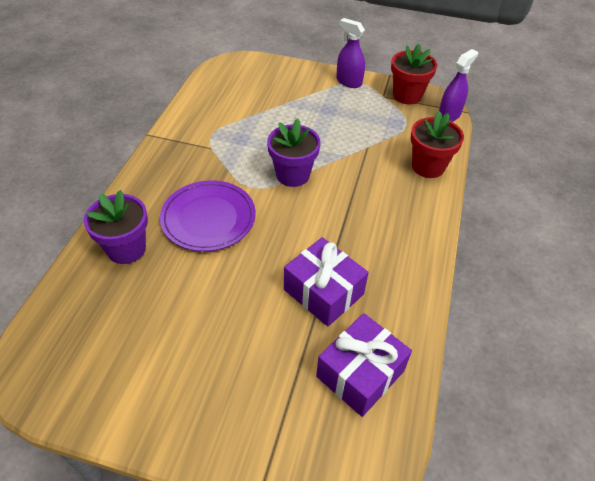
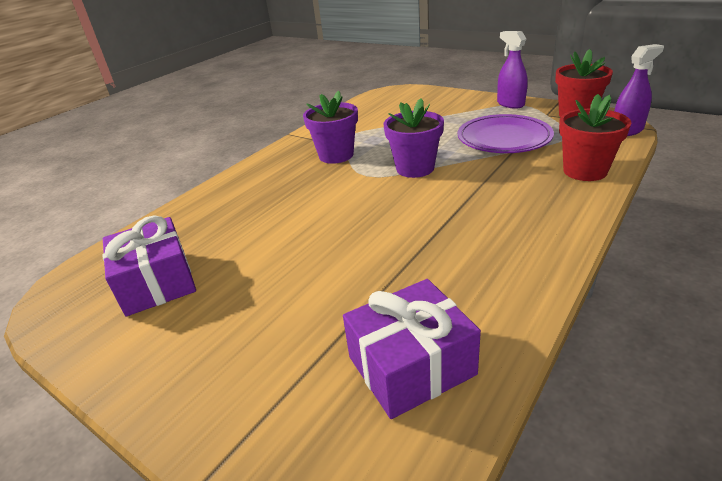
camera: 25 degrees right, 15 degrees down
purple flower pot [84,190,148,264] -> purple flower pot moved to [303,90,358,164]
purple plate [160,180,256,252] -> purple plate moved to [458,114,554,153]
purple gift [284,237,369,326] -> purple gift moved to [103,215,196,316]

